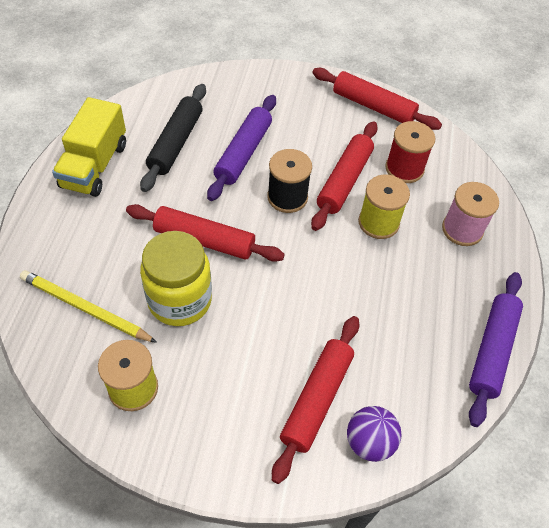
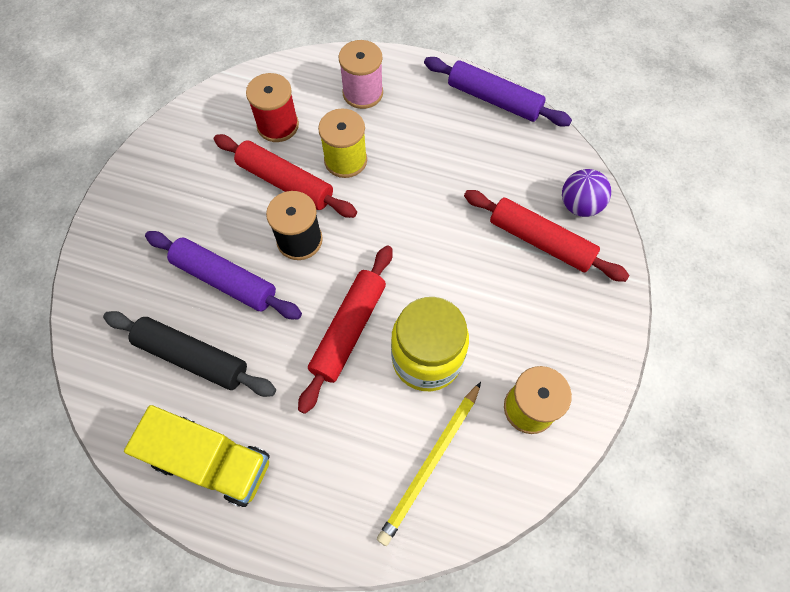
camera: 80 degrees left, 10 degrees up
red rolling pin [312,68,442,130] -> none

